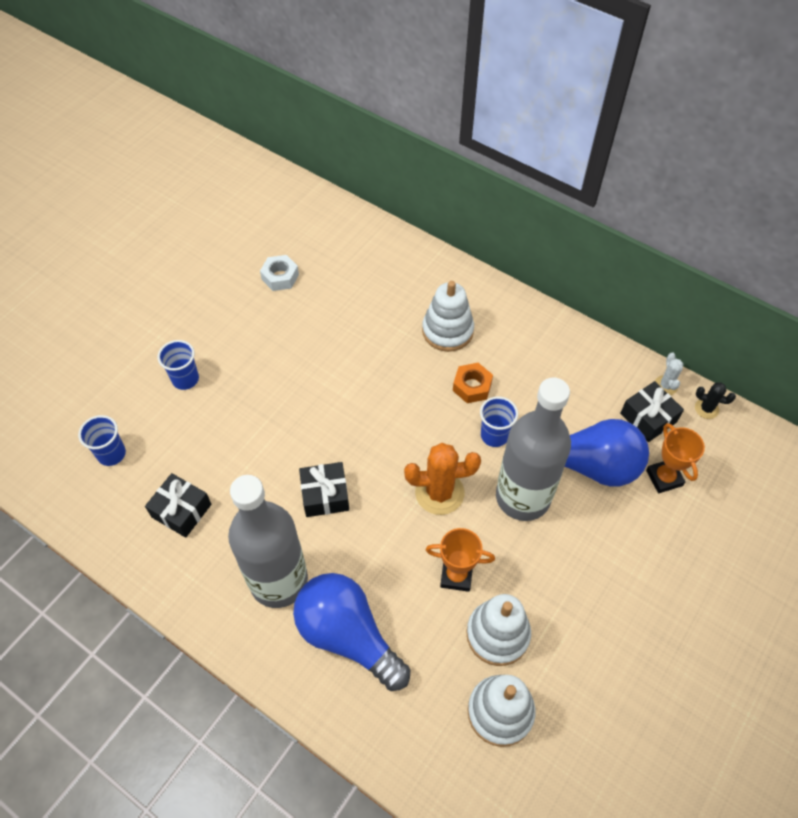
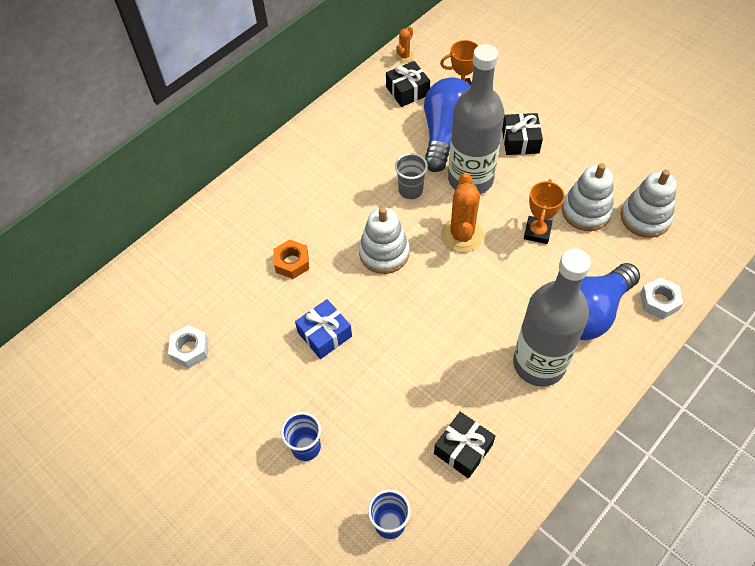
camera: 80 degrees left, 0 degrees up
black gift [299,462,349,517] -> black gift moved to [502,113,543,155]
white stacking toy [422,281,474,352] -> white stacking toy moved to [359,207,410,274]
orange nut [453,363,493,403] -> orange nut moved to [273,239,309,279]
blue cup [480,396,518,447] -> grey cup [395,153,428,199]
white cactus [655,353,683,395] -> none
black cactus [695,383,736,419] -> orange cactus [395,27,414,63]
none -> blue gift [295,299,352,359]
none -> white nut [640,277,683,319]

